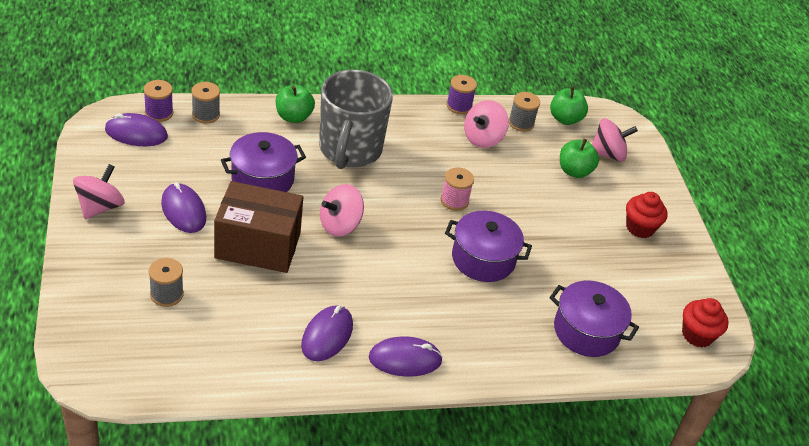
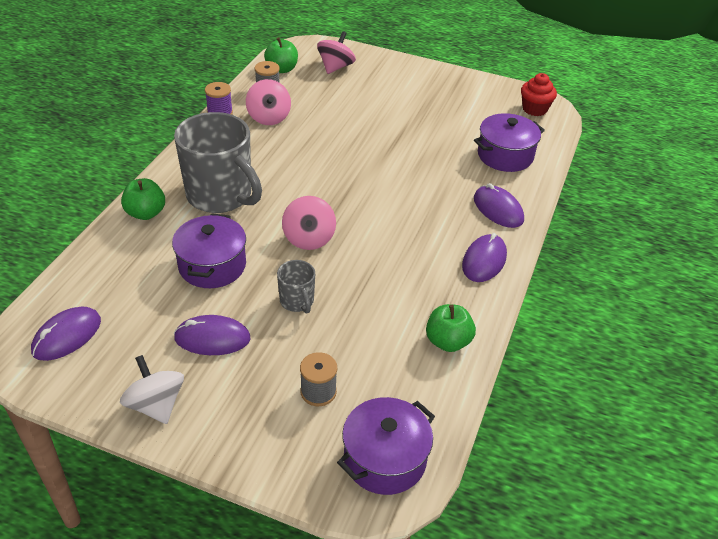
camera: 55 degrees left, 0 degrees up
pink spinning top [73,164,125,219] -> white spinning top [120,355,184,424]
purple spool [144,80,173,122] -> none
grey spool [192,82,220,124] -> none
brown box [214,181,303,273] -> grey mug [277,260,315,314]
purple mouse [301,305,353,361] -> purple mouse moved to [474,183,524,228]
pink spool [441,167,474,211] -> none
purple pot [445,211,532,282] -> purple pot moved to [337,397,435,495]
green apple [560,139,599,178] -> green apple moved to [426,304,476,352]
red cupcake [626,192,667,238] -> none

